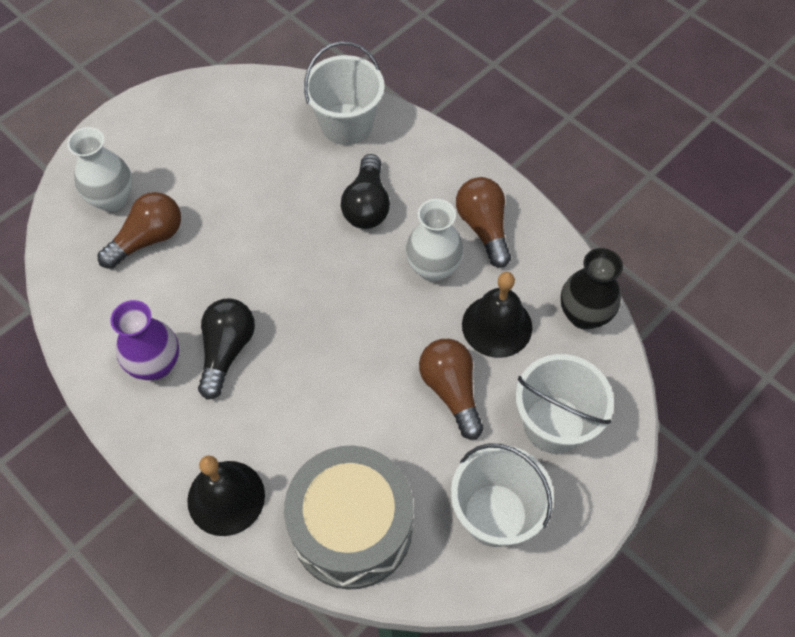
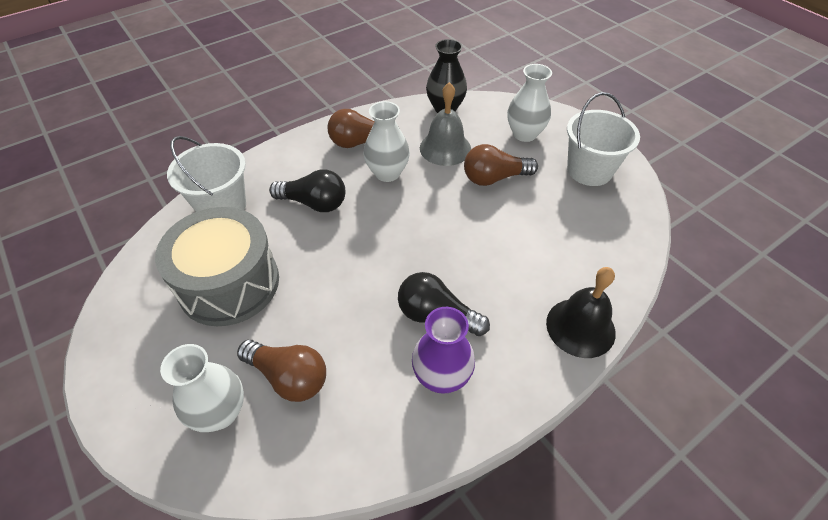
camera: 80 degrees left, 10 degrees down
brown light bulb [97,192,181,269] -> brown light bulb turned 150 degrees clockwise [237,340,326,402]
grey drum [284,445,414,590] -> grey drum moved to [155,207,279,326]
black bell [462,272,532,358] -> grey bell [420,82,471,166]
white bucket [515,354,614,454] -> white vase [507,64,552,142]

